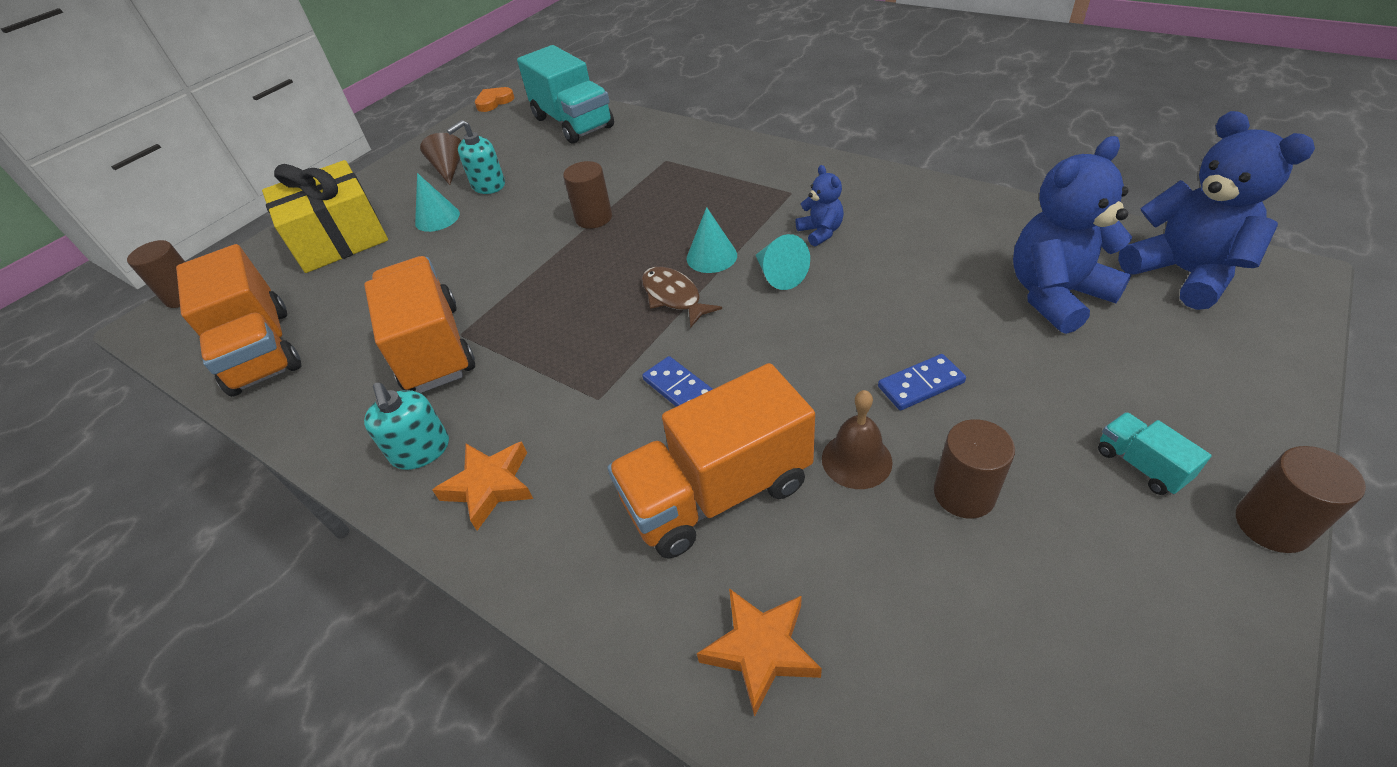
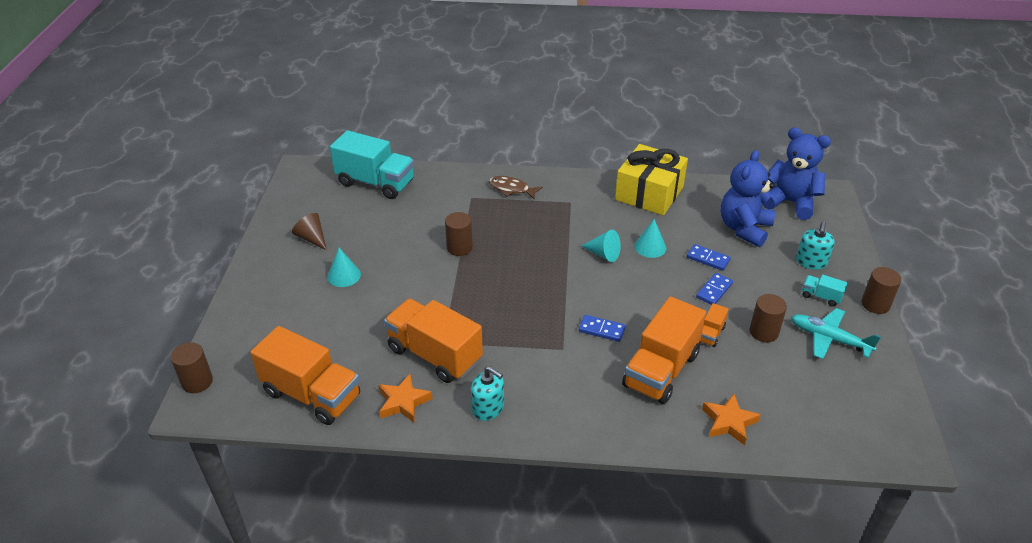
camera: 35 degrees left, 5 degrees down
yellow gift [262,160,388,273] -> yellow gift moved to [615,144,688,215]
orange star [432,441,533,531] -> orange star moved to [379,374,433,422]
turquoise soap dispenser [447,120,505,194] -> turquoise soap dispenser moved to [796,222,835,270]
orange heart [475,87,514,112] -> none
brown fish [642,267,722,328] -> brown fish moved to [489,176,543,200]
turquoise cone [687,207,737,273] -> turquoise cone moved to [634,219,666,258]
blue teddy bear [795,165,844,247] -> none
brown bell [822,390,892,489] -> orange truck [700,303,729,347]
none -> blue domino [687,244,731,271]
none -> turquoise plane [791,308,881,359]

